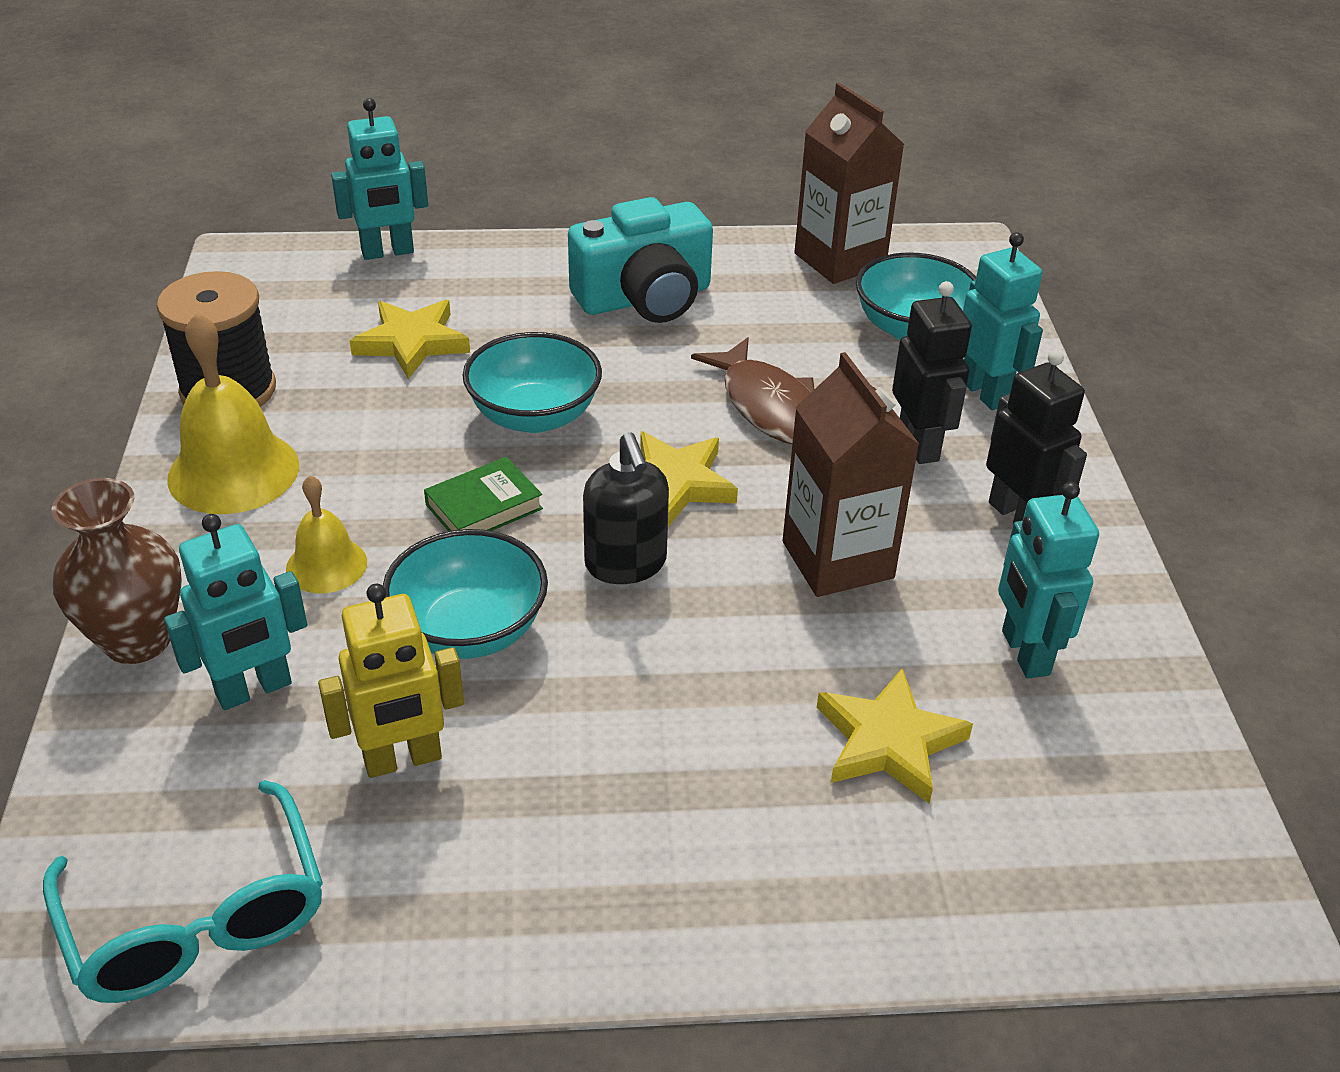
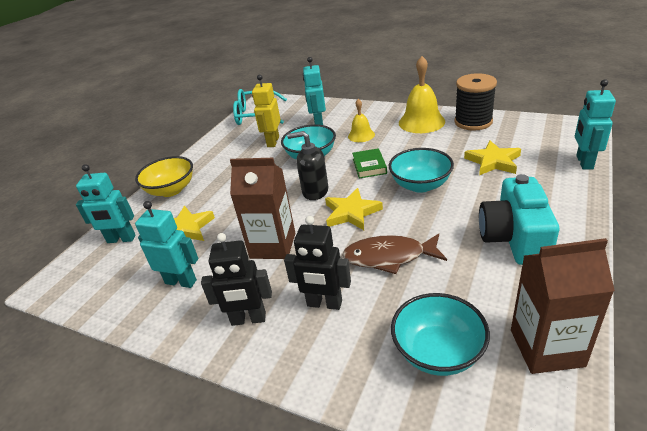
camera: 125 degrees right, 5 degrees down
brown vase [51,478,182,664] -> none
turquoise robot [963,232,1043,410] -> turquoise robot moved to [76,164,136,243]
none -> yellow bowl [135,156,193,197]

